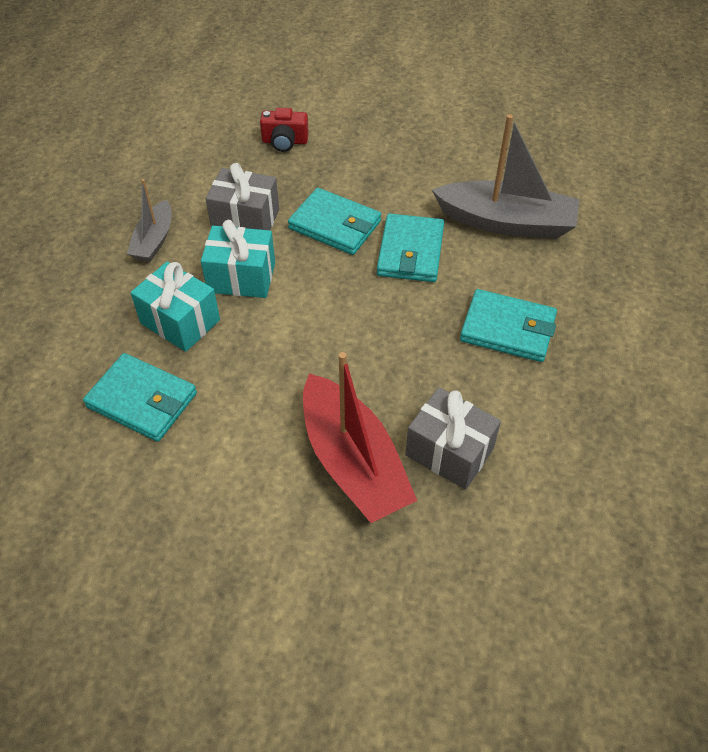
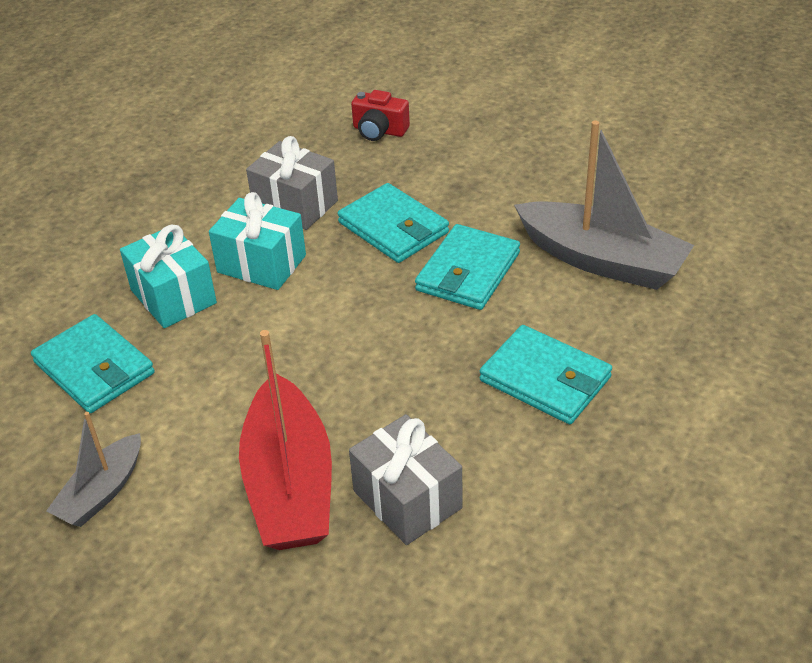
camera: 20 degrees right, 10 degrees down
grey boat [127,179,171,262] -> grey boat moved to [46,412,141,527]

